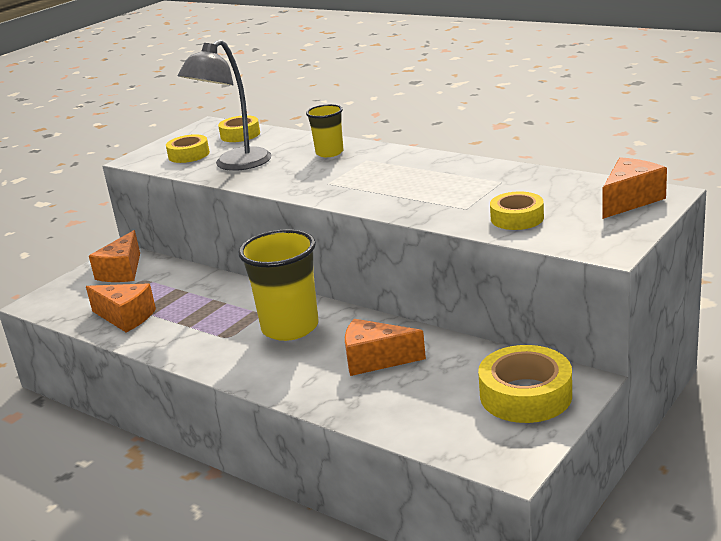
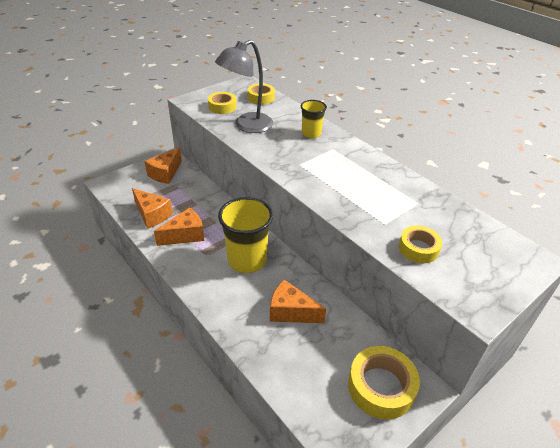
camera: 10 degrees right, 15 degrees up
orange cheese [602,157,667,219] -> orange cheese moved to [154,207,204,246]

